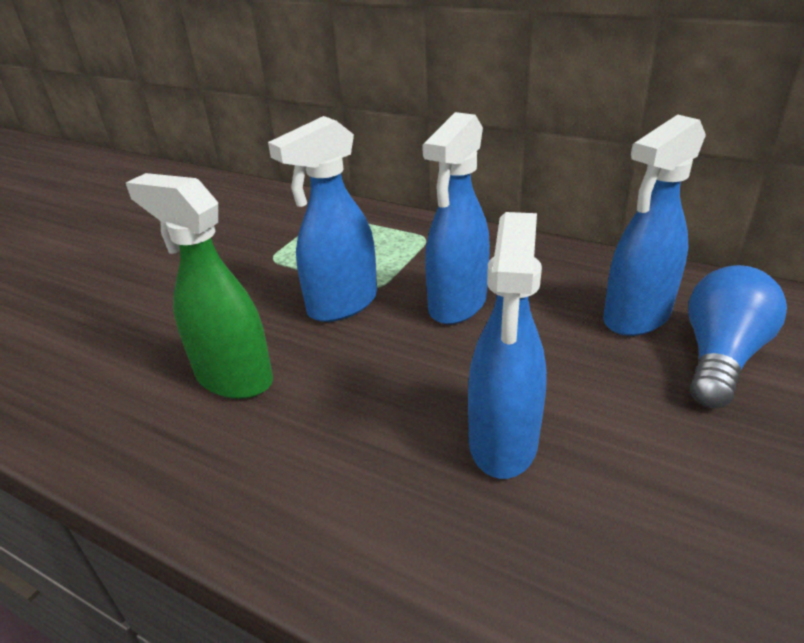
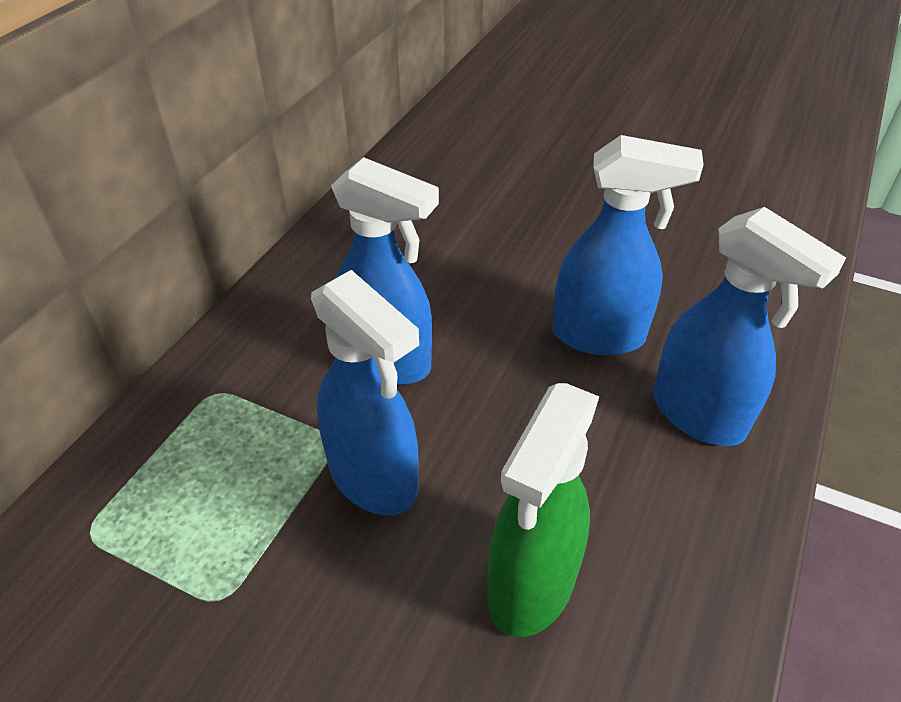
camera: 95 degrees left, 10 degrees up
blue spray bottle [603,114,706,336] -> blue spray bottle moved to [653,207,846,446]
blue light bulb [688,265,787,408] -> none

